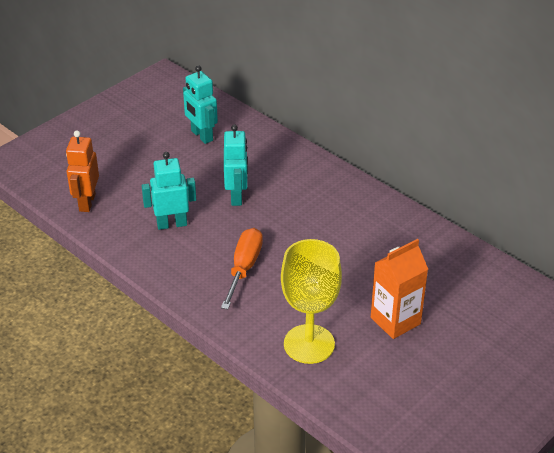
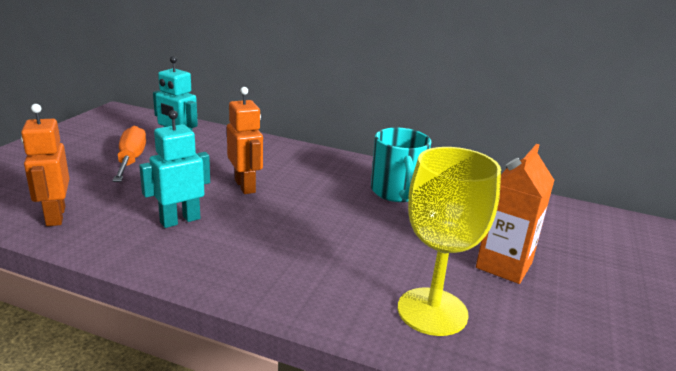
camera: 25 degrees left, 15 degrees down
orange screwdriver [221,228,263,309] -> orange screwdriver moved to [113,126,146,182]
turquoise robot [224,124,248,206] -> orange robot [227,87,263,194]
none -> turquoise mug [371,128,431,202]

